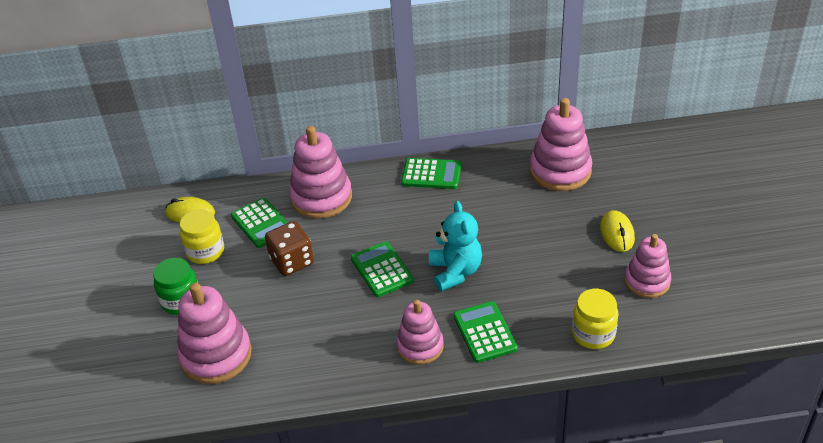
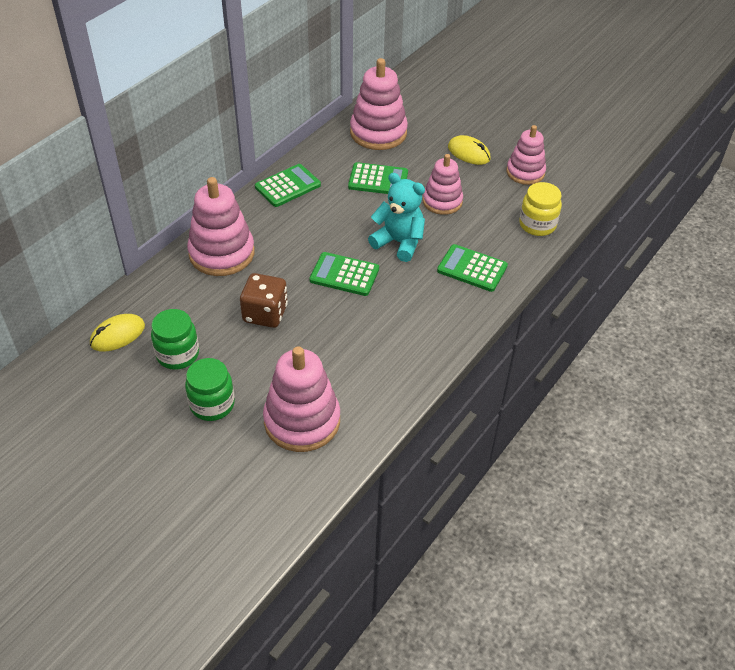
camera: 50 degrees left, 5 degrees up
yellow jar [179,209,224,264] -> green jar [151,309,199,370]
green calculator [231,198,288,248] -> green calculator moved to [348,162,408,194]
pink stacking toy [396,300,444,365] -> pink stacking toy moved to [423,154,463,215]

